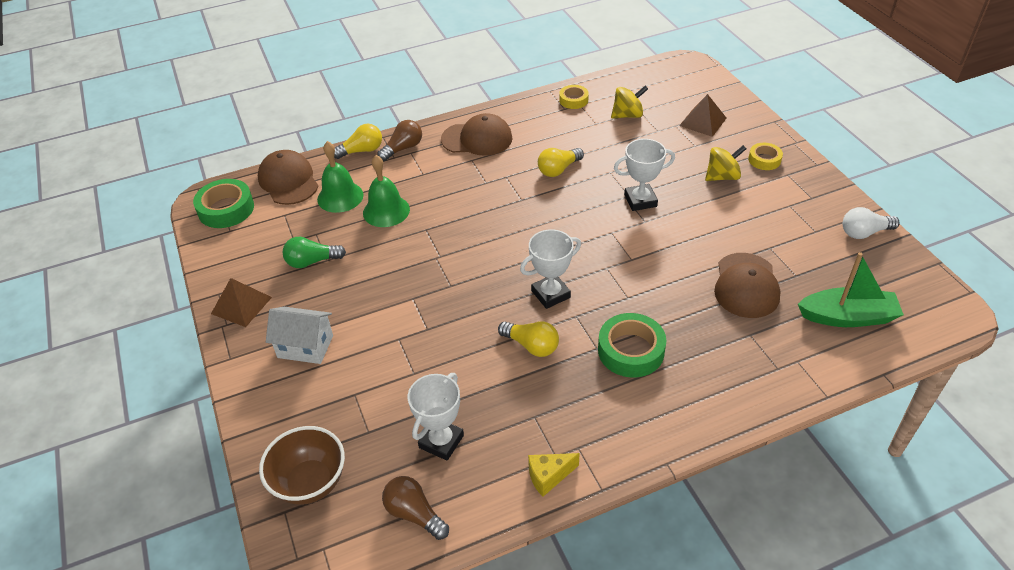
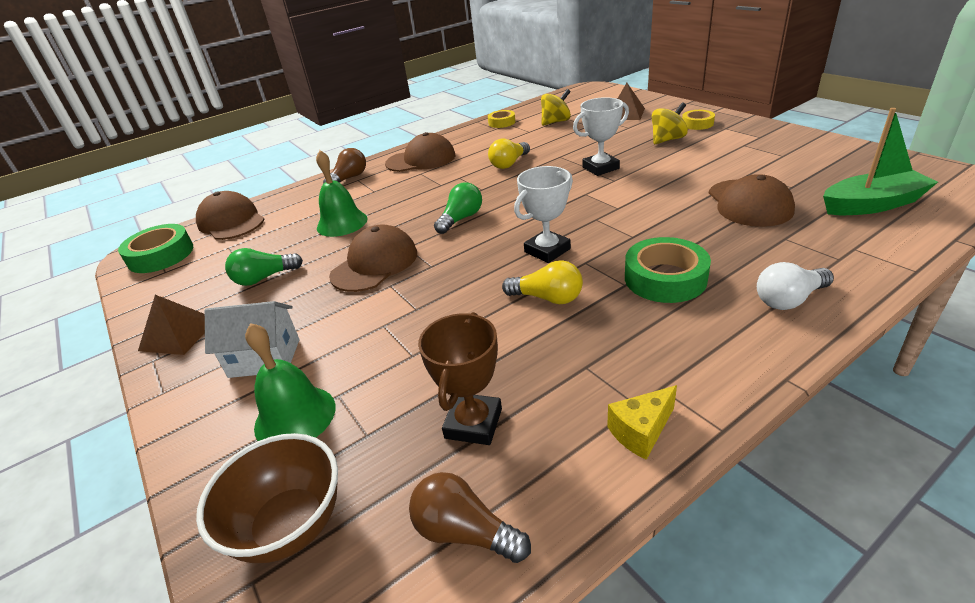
camera: 10 degrees left, 10 degrees down
green bell [317,141,363,213] -> green bell moved to [245,323,335,441]
yellow light bulb [334,124,382,159] -> none
white trophy [408,373,464,461] -> brown trophy [418,312,502,445]
white light bulb [843,207,899,239] -> white light bulb moved to [757,262,834,310]
none -> brown cap [329,225,417,292]
none -> green light bulb [434,182,482,234]

